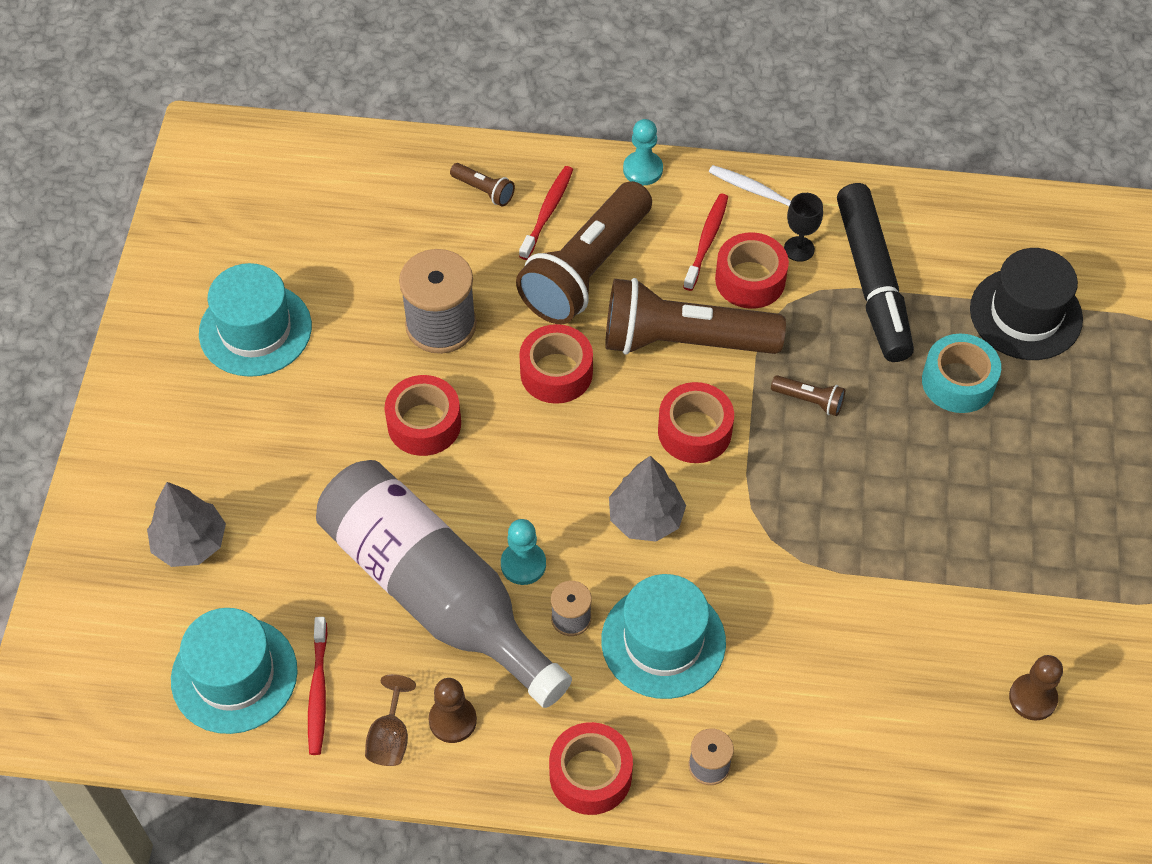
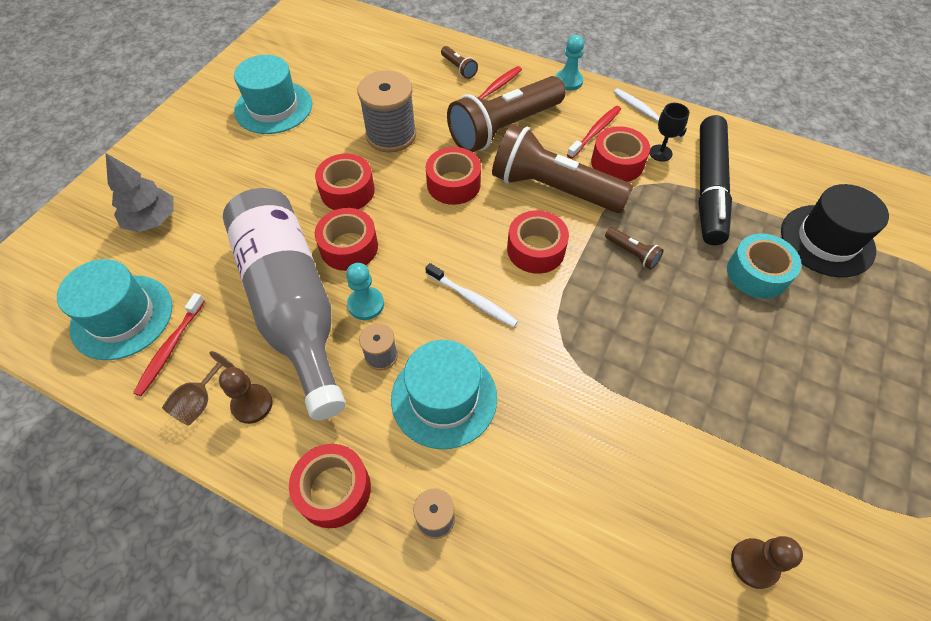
camera: 20 degrees right, 0 degrees up
grey tree [609,456,686,542] -> white toothbrush [425,263,518,328]
none -> red tape [315,208,378,271]

